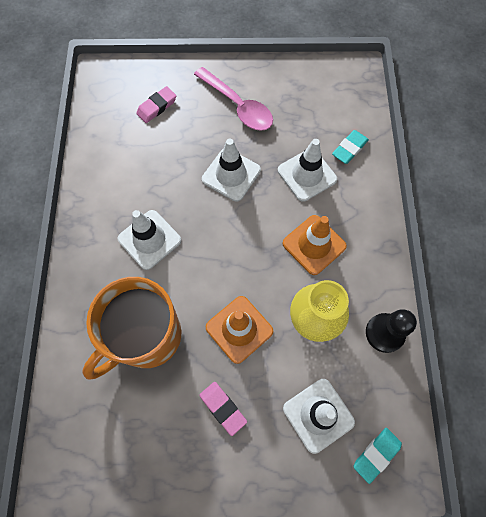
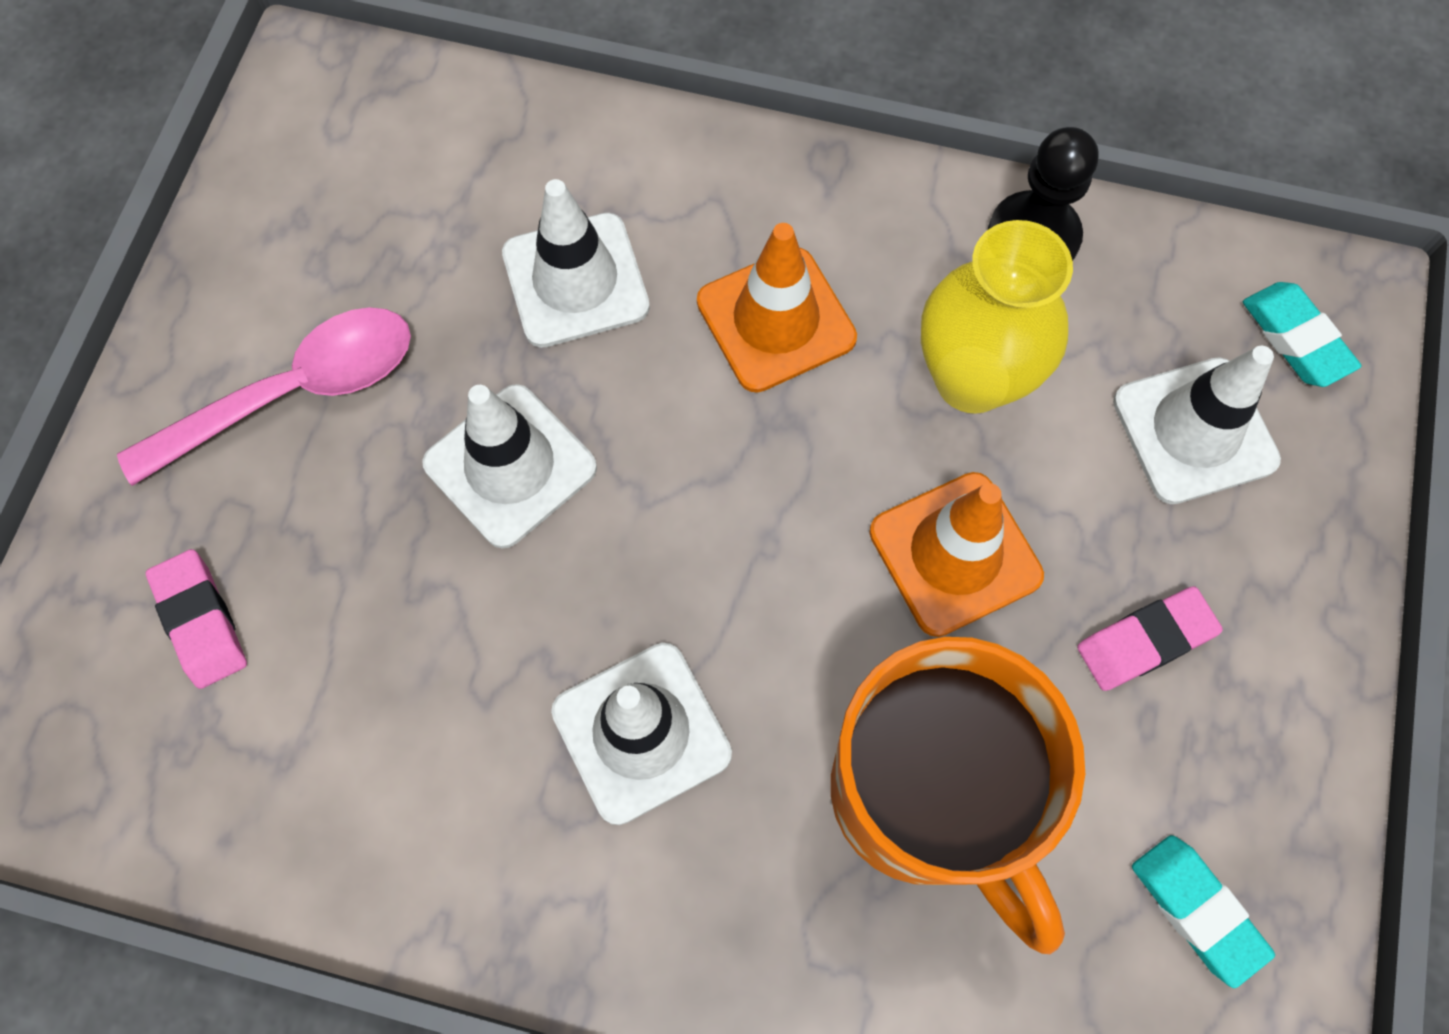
camera: 75 degrees left, 0 degrees up
turquoise eraser [332,130,369,164] -> turquoise eraser moved to [1132,835,1275,988]

